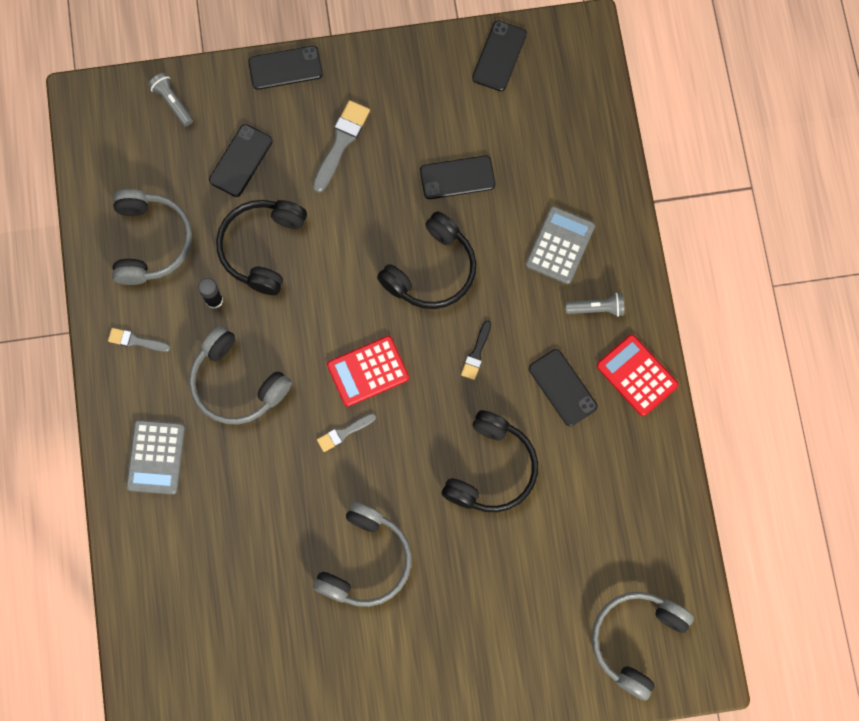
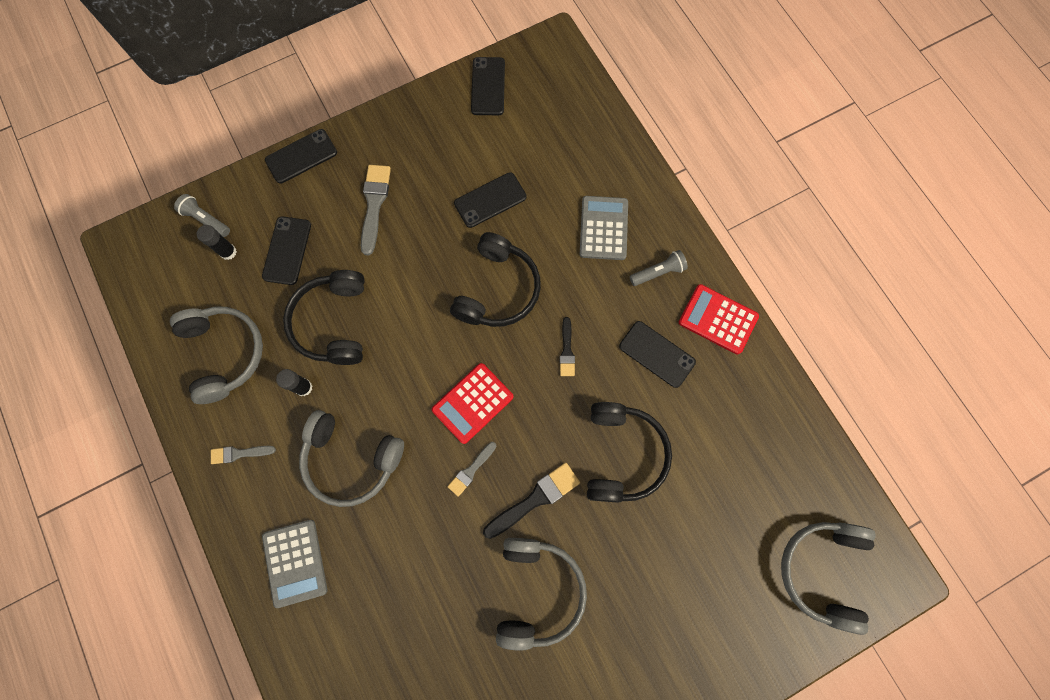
camera: 20 degrees left, 0 degrees up
none -> black glue stick [197,225,237,260]
none -> black brush [483,463,580,539]

